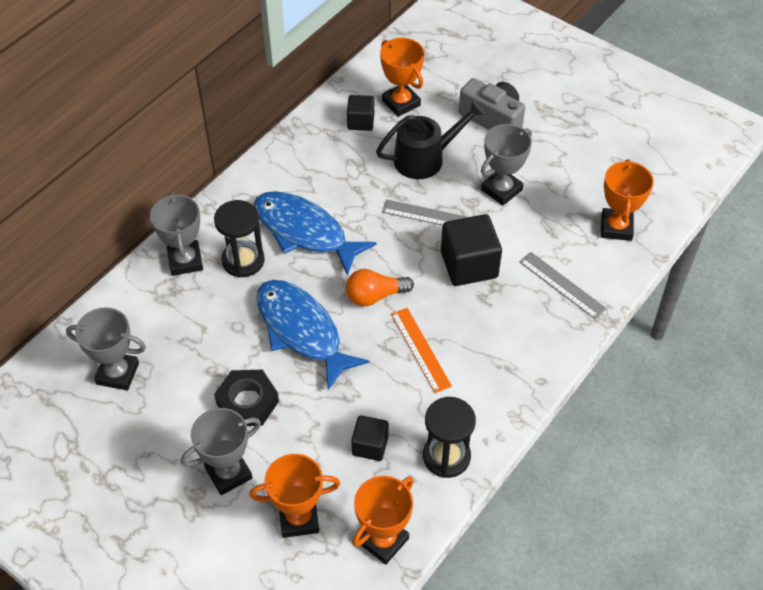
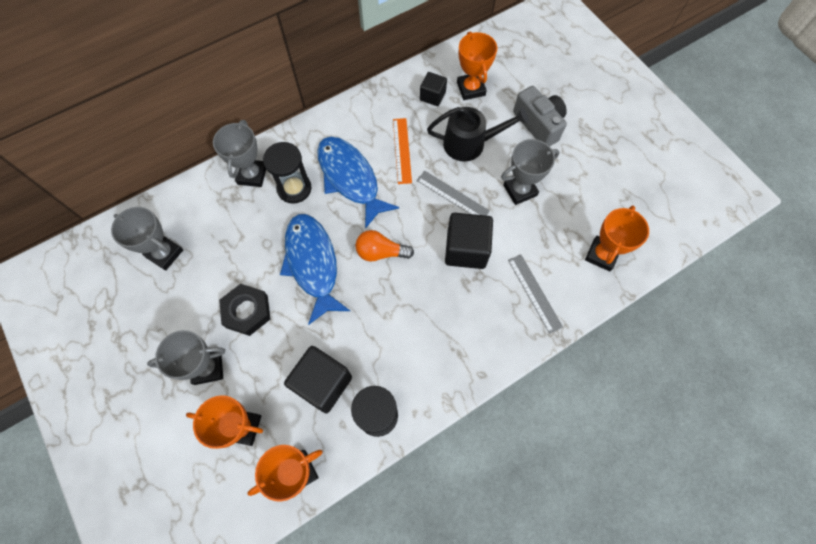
camera: 20 degrees right, 15 degrees up
black cube [351,415,389,461] -> black cube [284,346,352,413], size x1.72
orange ruler [391,308,452,393] -> orange ruler moved to [393,118,412,184]

